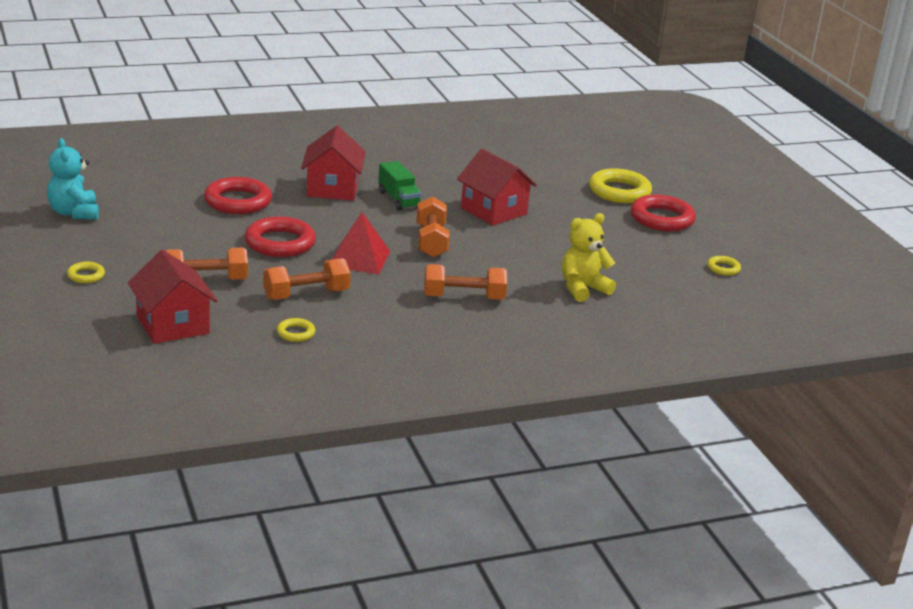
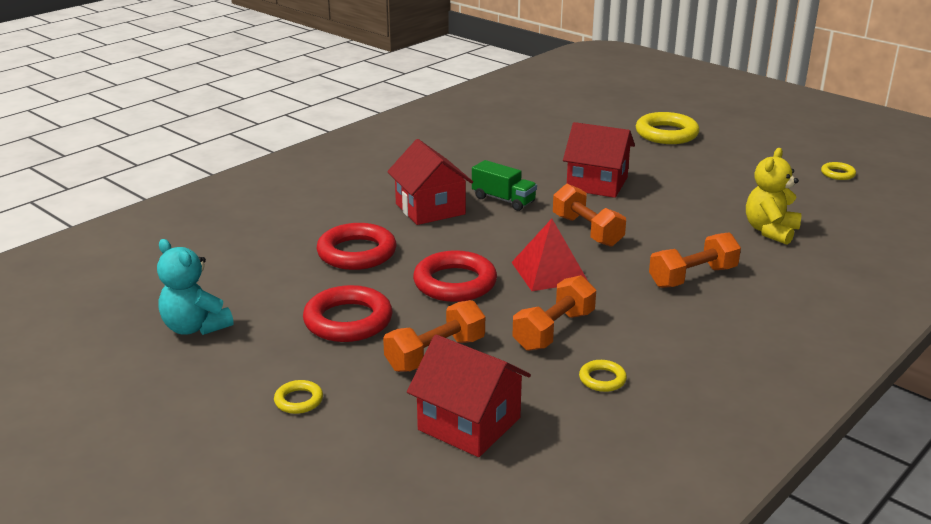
camera: 25 degrees left, 0 degrees up
red ring [631,195,696,232] -> red ring moved to [303,285,392,342]

